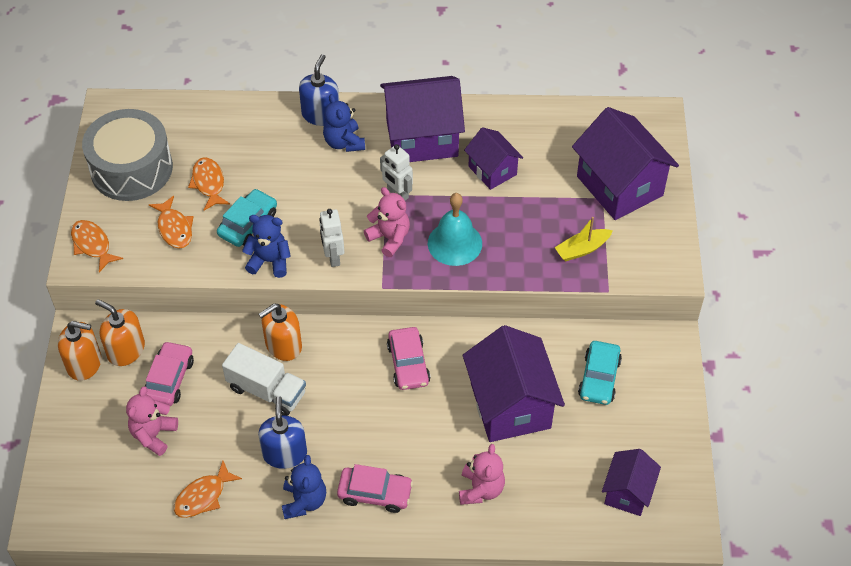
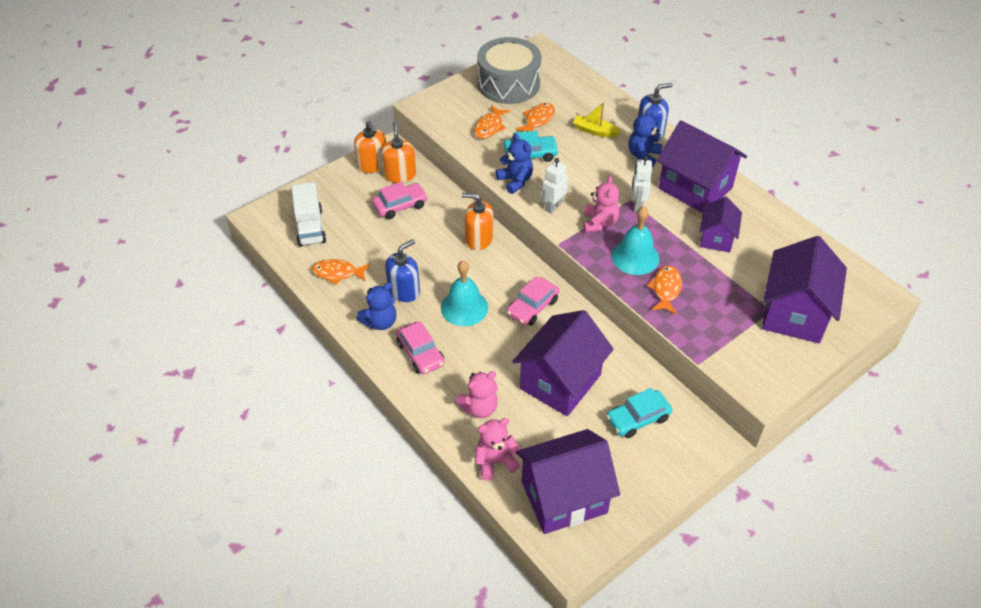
camera: 50 degrees right, 5 degrees down
orange fish [71,220,123,272] -> orange fish moved to [647,266,682,314]
pink teddy bear [126,386,178,456] -> pink teddy bear moved to [475,418,520,481]
white truck [222,343,306,416] -> white truck moved to [291,182,326,247]
yellow boat [554,217,613,261] -> yellow boat moved to [573,102,621,137]
purple house [602,449,661,516] -> purple house [516,429,620,534], size x1.77
none -> turquoise bell [441,261,488,326]

